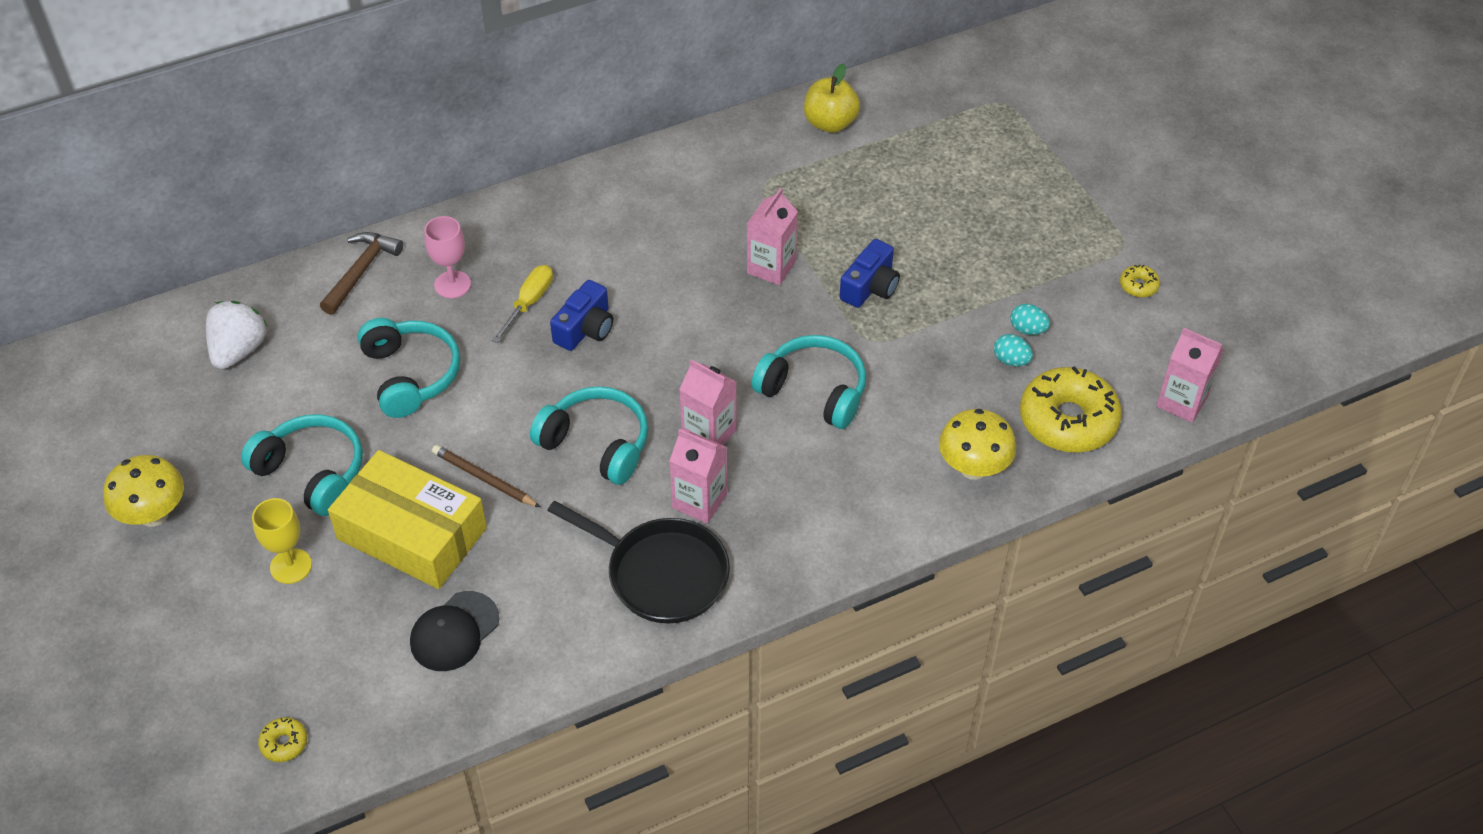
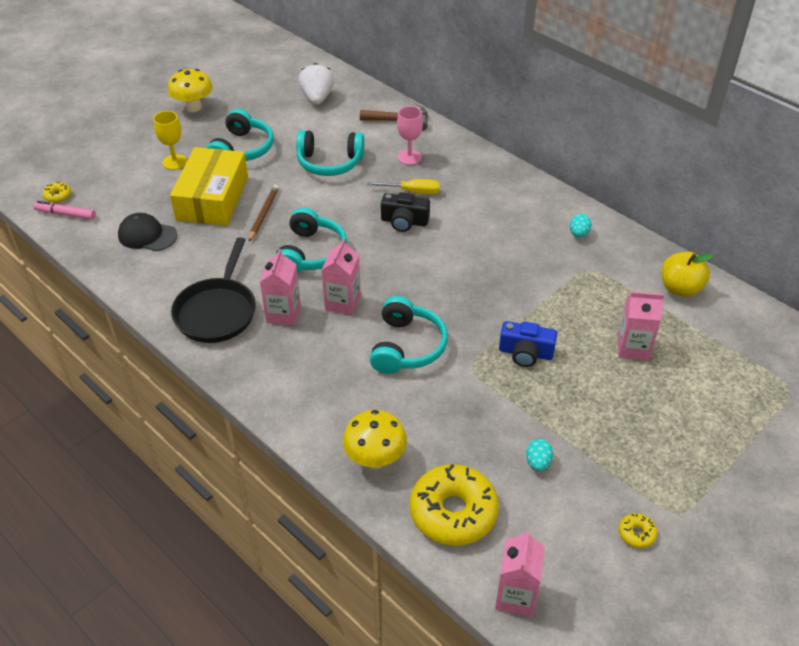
camera: 70 degrees right, 5 degrees down
white strawberry [206,301,268,369] -> white strawberry turned 90 degrees counterclockwise [298,63,334,105]
turquoise headphones [357,318,460,418] -> turquoise headphones turned 45 degrees clockwise [296,130,364,176]
blue camera [550,280,613,351] -> black camera [381,192,430,232]
pink carton [747,188,798,285] -> pink carton moved to [617,292,664,360]
turquoise egg [994,334,1033,366] -> turquoise egg moved to [570,214,592,238]
none -> pink marker [34,201,96,220]

